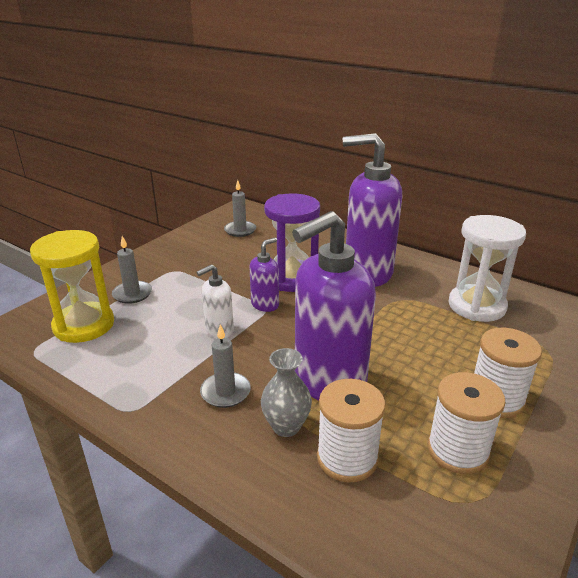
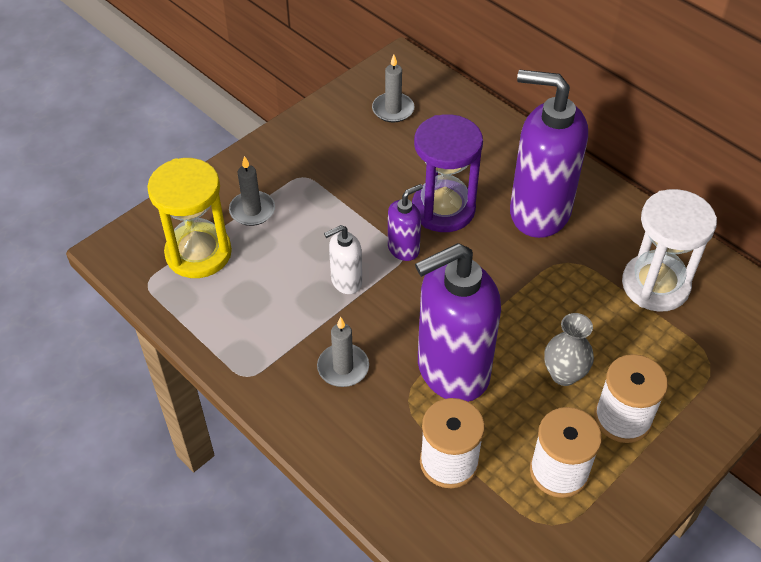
camera: 10 degrees right, 20 degrees up
grey vase [261,348,312,437] -> grey vase moved to [544,313,594,386]

